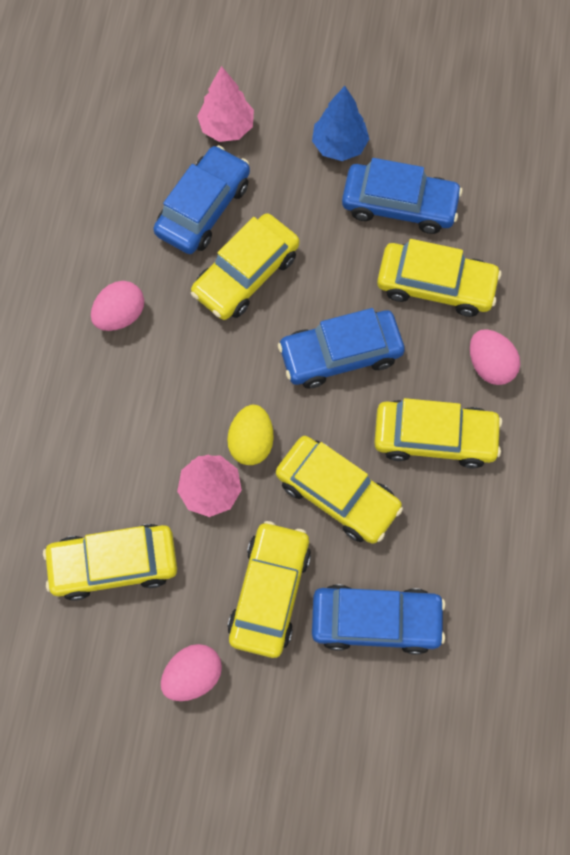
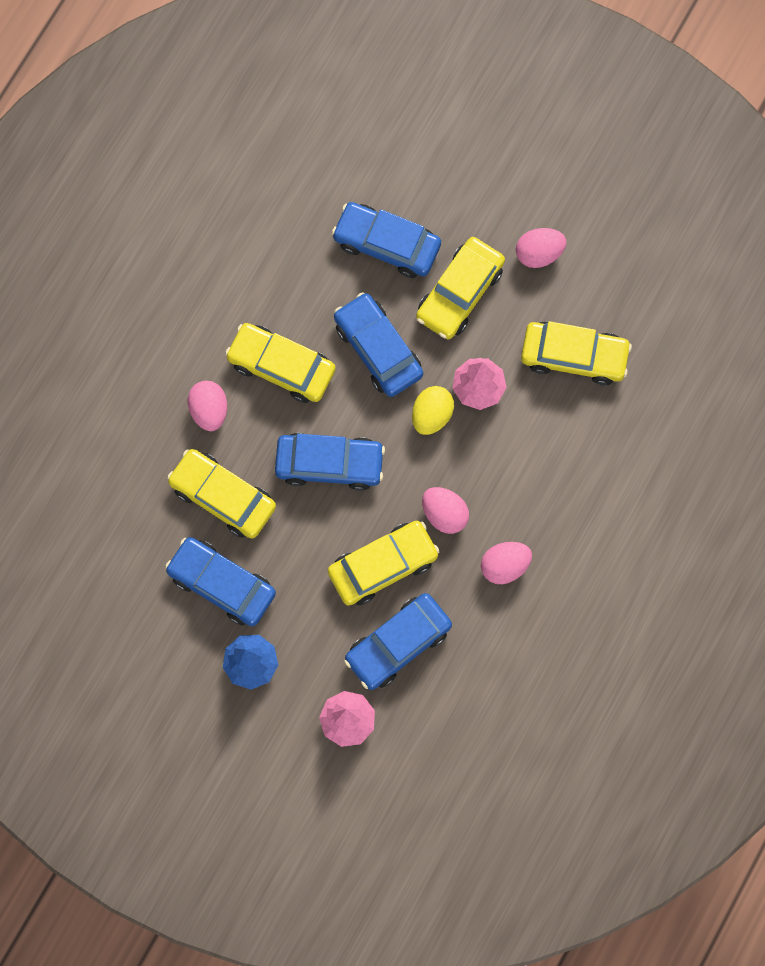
camera: 160 degrees left, 5 degrees up
yellow car [276,436,403,544] -> blue car [334,292,423,397]
none -> pink egg [422,487,469,534]

